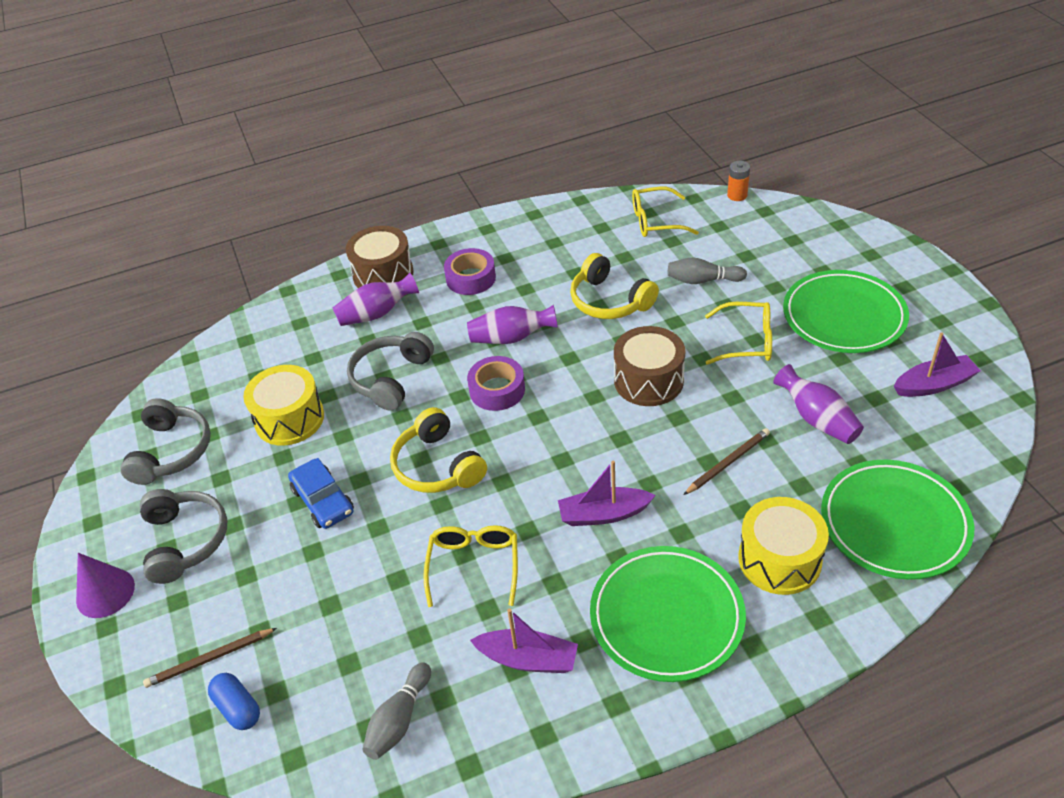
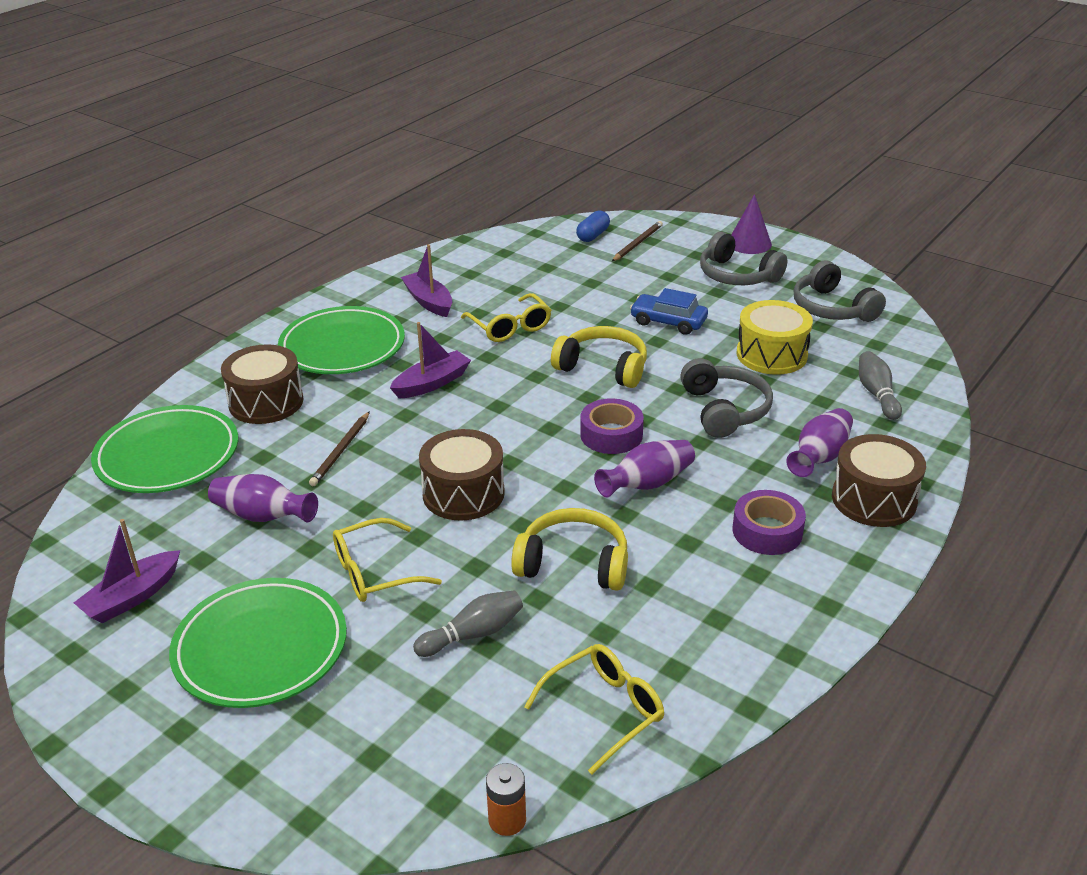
camera: 145 degrees right, 10 degrees down
blue capsule [208,673,260,730] -> blue capsule turned 75 degrees counterclockwise [576,210,610,242]
grey bowling pin [362,663,431,760] -> grey bowling pin moved to [859,351,902,420]
purple boat [470,608,578,673] -> purple boat turned 75 degrees clockwise [401,244,452,317]
yellow drum [738,497,829,595] -> brown drum [221,344,304,424]

